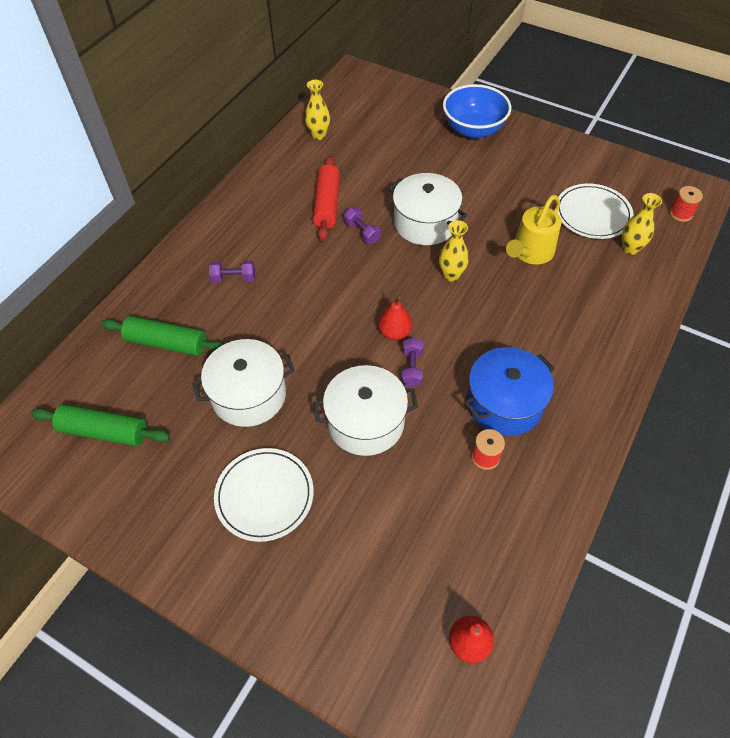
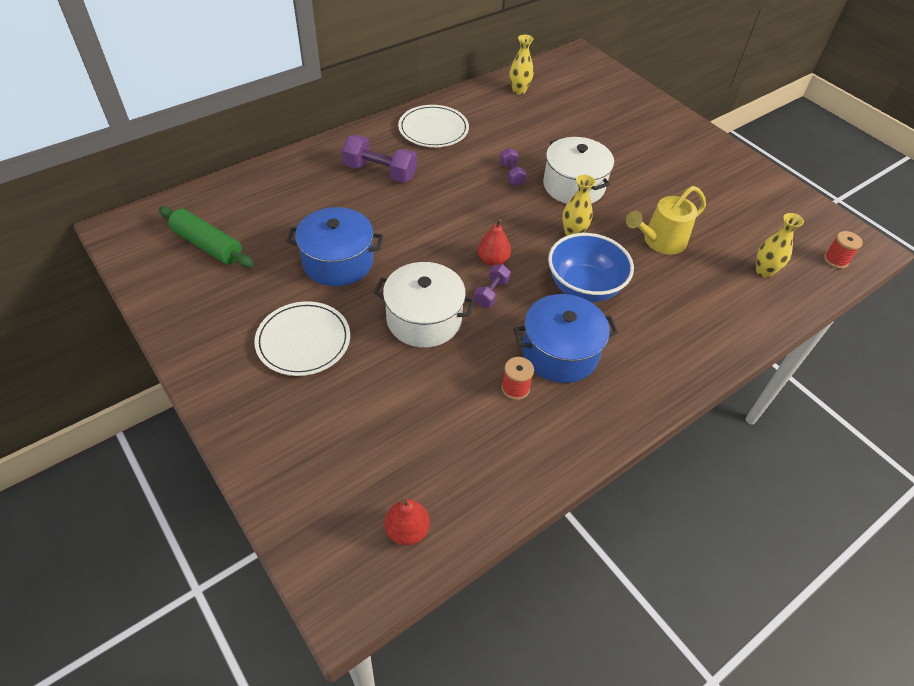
camera: 20 degrees right, 5 degrees down
green rolling pin [101,316,225,356] -> none
white pot [192,339,295,427] -> blue pot [286,207,383,286]
purple dumbbell [209,260,255,283] -> purple dumbbell [342,135,417,183], size x1.73
red rolling pin [313,155,340,241] -> none
blue bowl [443,84,511,139] -> blue bowl moved to [548,233,634,302]
white plate [558,184,634,239] -> white plate moved to [398,105,469,147]

